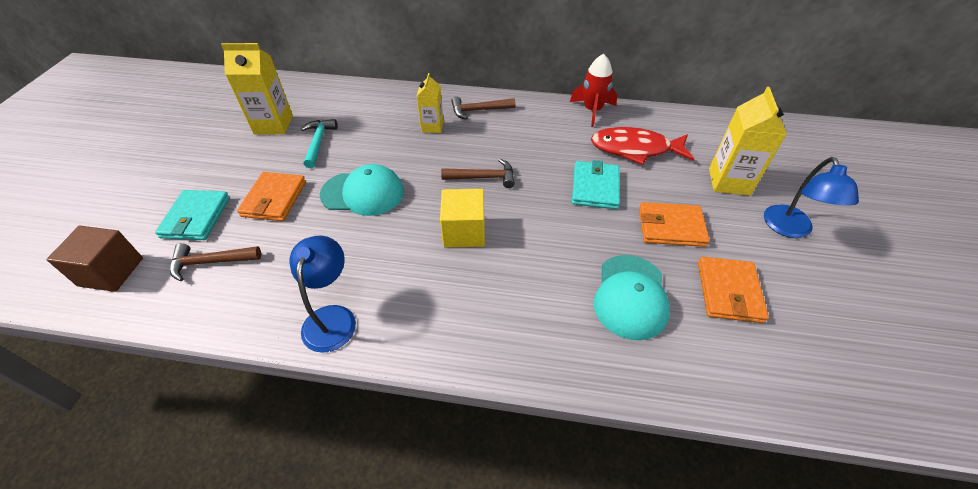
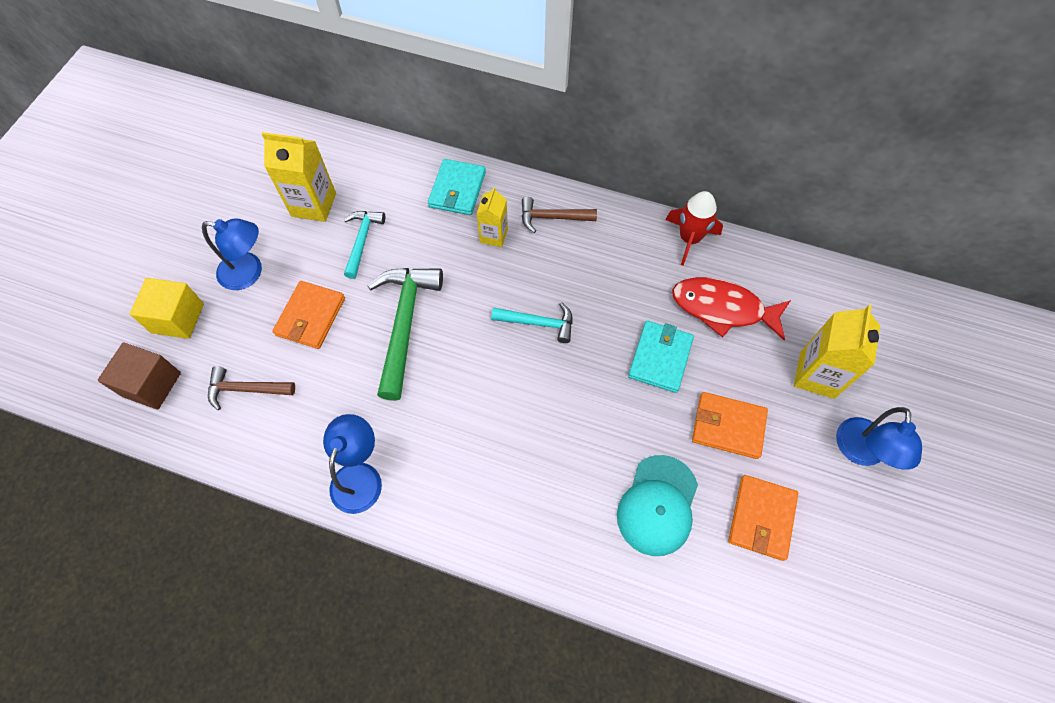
camera: 10 degrees right, 15 degrees up
turquoise wallet [155,190,230,240] -> turquoise wallet moved to [428,159,486,215]
turquoise cap [320,164,404,216] -> green hammer [368,268,443,401]
yellow cube [440,189,485,247] -> yellow cube moved to [130,278,204,339]
brown hammer [441,159,515,188] -> turquoise hammer [491,302,573,343]
none -> blue lamp [202,218,262,290]

